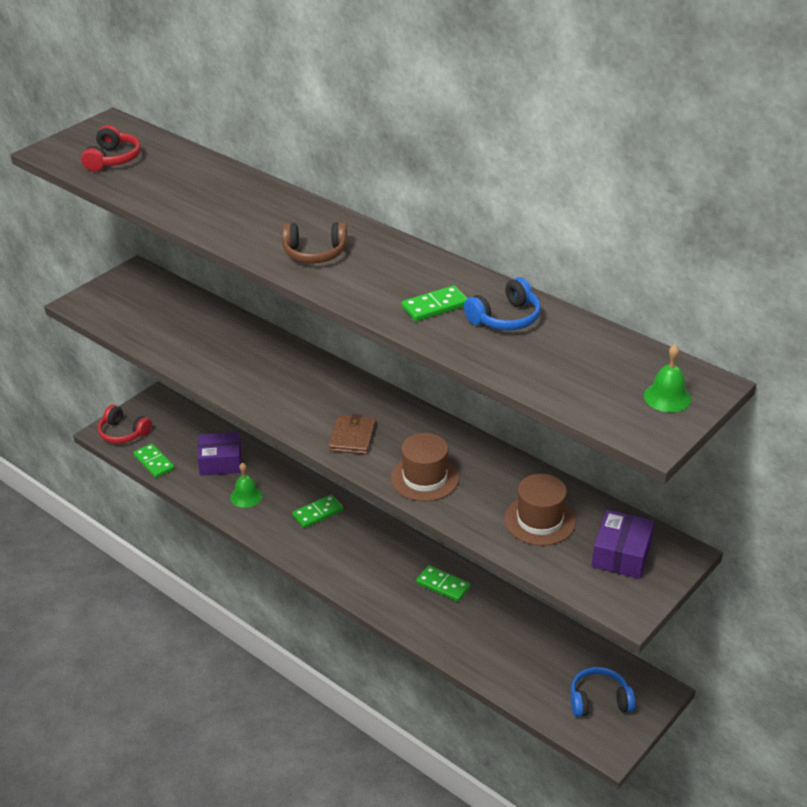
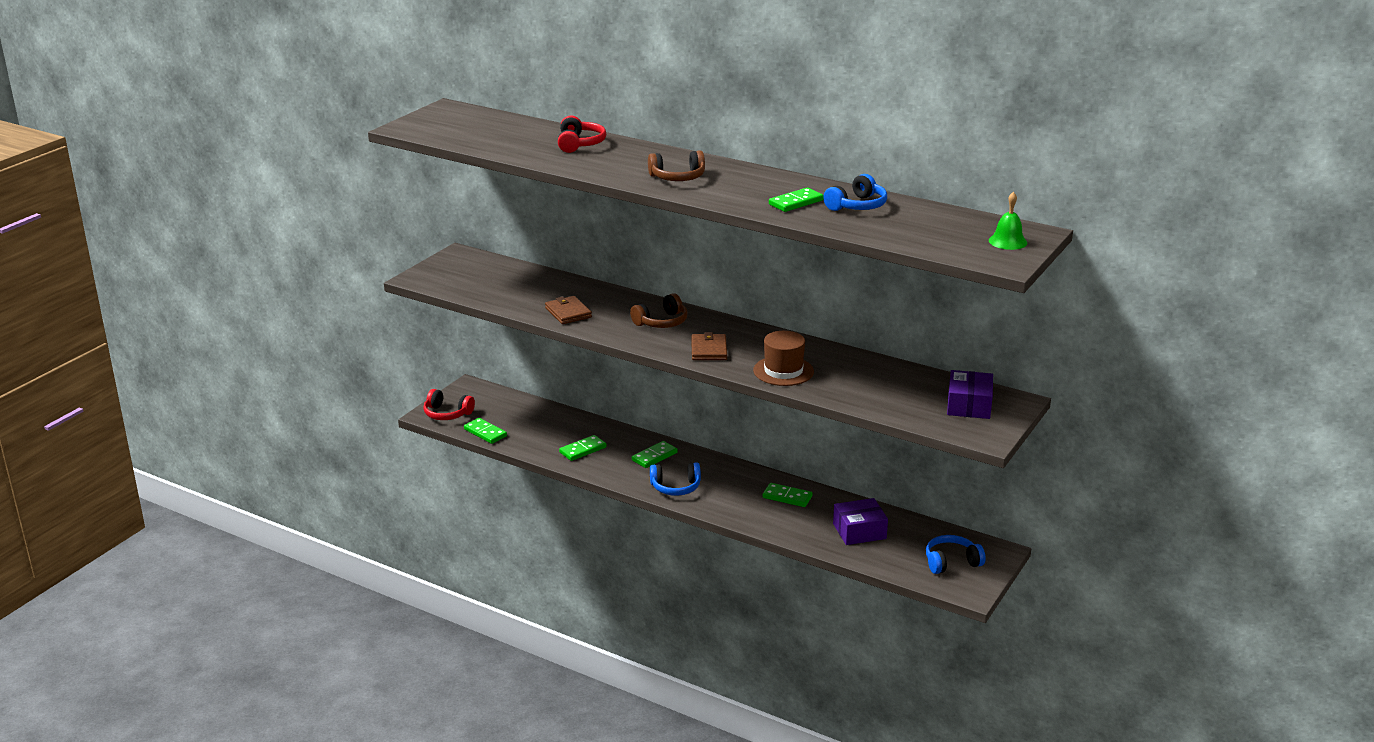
camera: 10 degrees left, 10 degrees down
red headphones [81,125,141,172] -> red headphones moved to [558,116,606,153]
purple box [198,432,242,476] -> purple box moved to [833,498,888,545]
green bell [230,463,263,508] -> green domino [559,435,606,461]
brown hat [504,474,576,546] -> none
none -> brown wallet [545,296,592,324]
none -> brown headphones [630,293,687,328]
none -> blue headphones [650,462,701,496]

